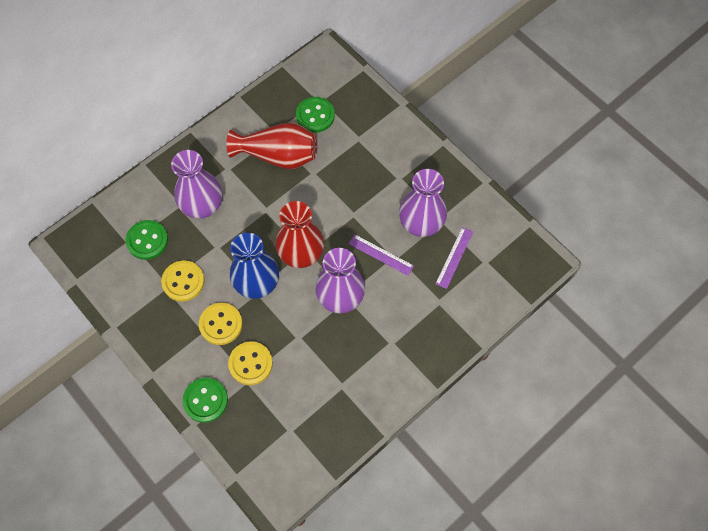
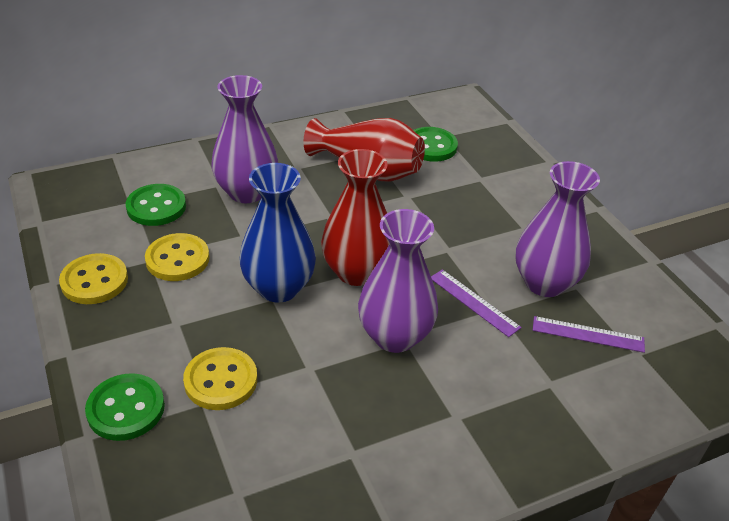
camera: 15 degrees right, 25 degrees down
yellow button [199,303,243,345] -> yellow button moved to [59,253,128,304]
purple ruler [435,227,473,289] -> purple ruler turned 60 degrees clockwise [533,316,645,353]

